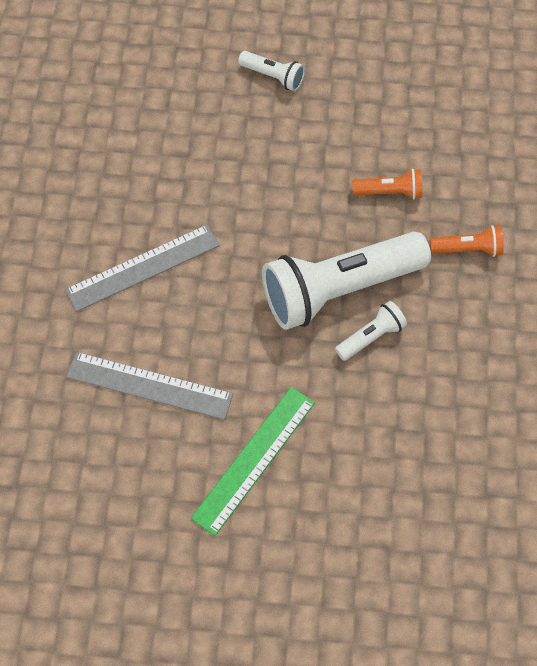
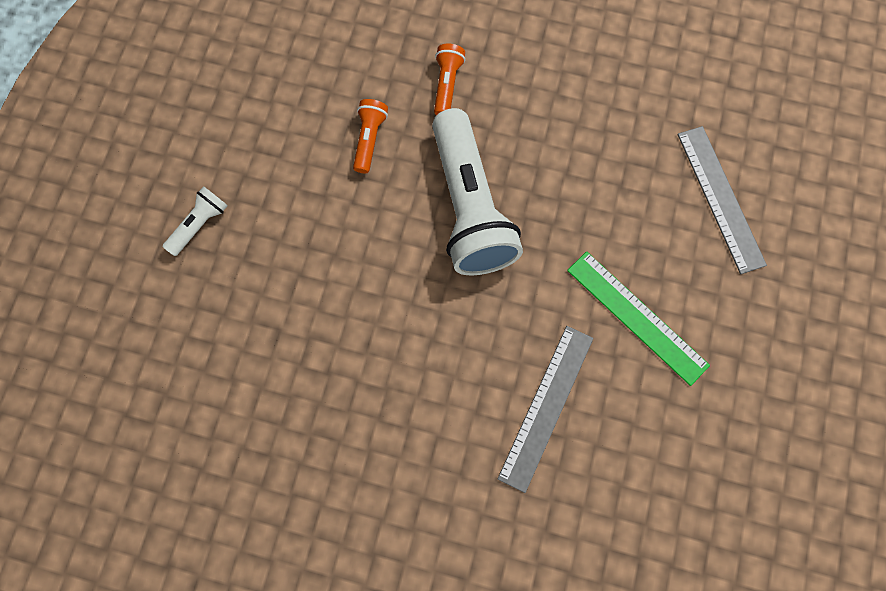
camera: 80 degrees left, 10 degrees up
grey ruler [65,225,220,312] -> grey ruler moved to [677,126,767,274]
white flashlight [335,301,407,361] -> none

